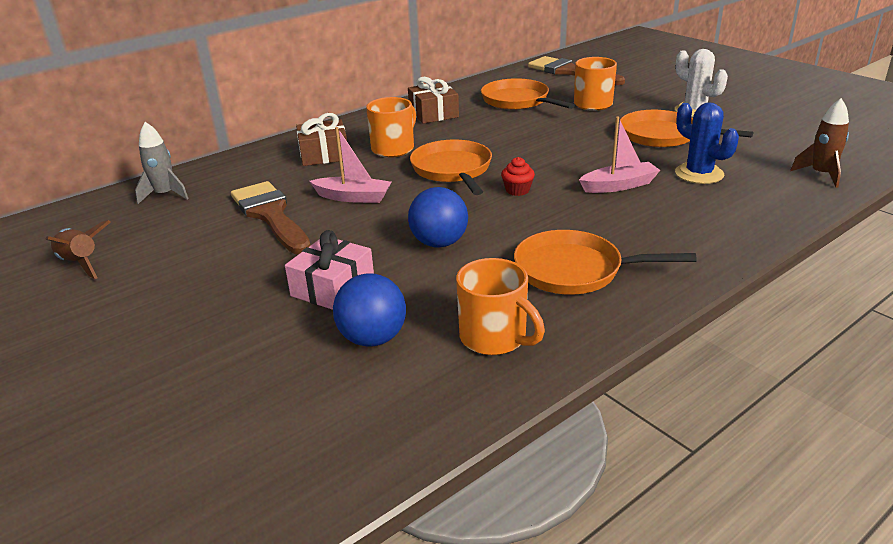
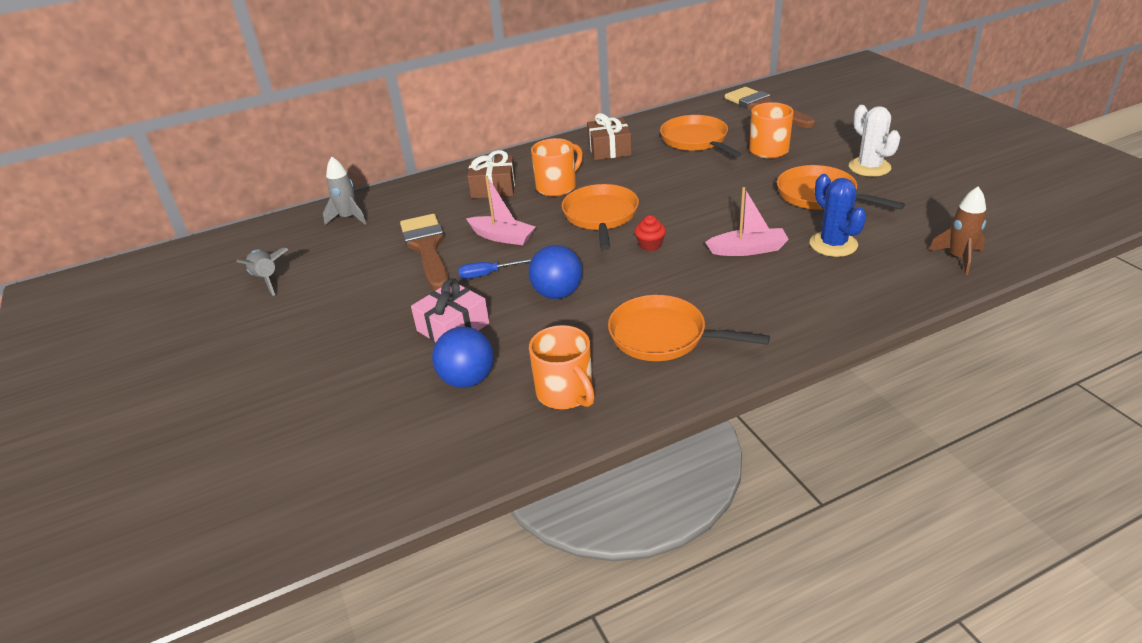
camera: 15 degrees right, 5 degrees up
brown rocket [45,220,111,279] -> grey rocket [237,248,288,296]
none -> blue screwdriver [458,258,532,279]

